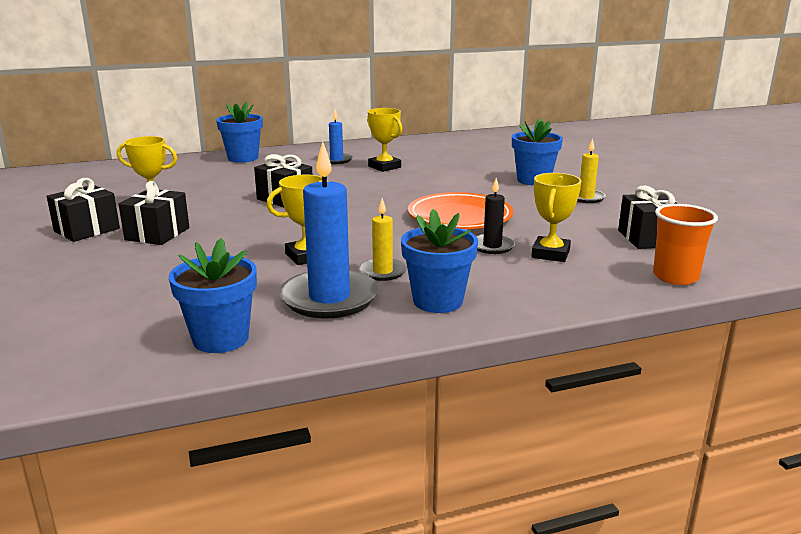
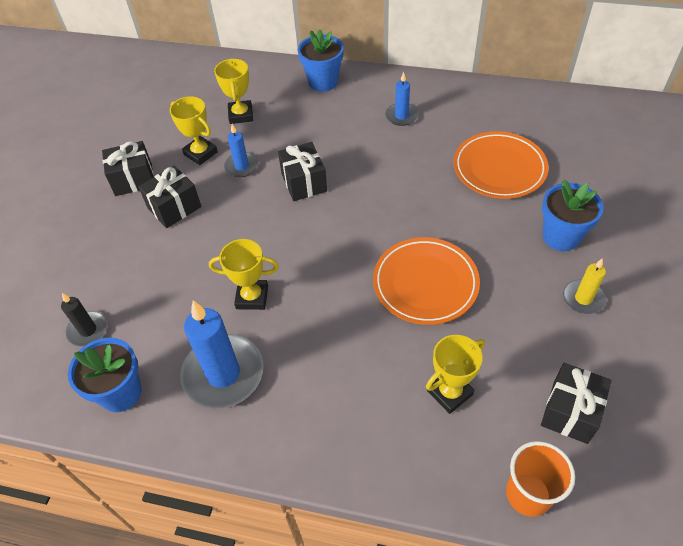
camera: 35 degrees right, 30 degrees up
yellow candle [359,198,407,281] -> none
yellow trophy [367,108,402,172] -> yellow trophy moved to [214,59,253,124]
blue flower pot [401,209,478,313] -> none
black candle [476,178,515,254] -> black candle moved to [61,293,108,346]
none -> blue candle [224,124,259,177]
none -> orange plate [454,131,549,199]

